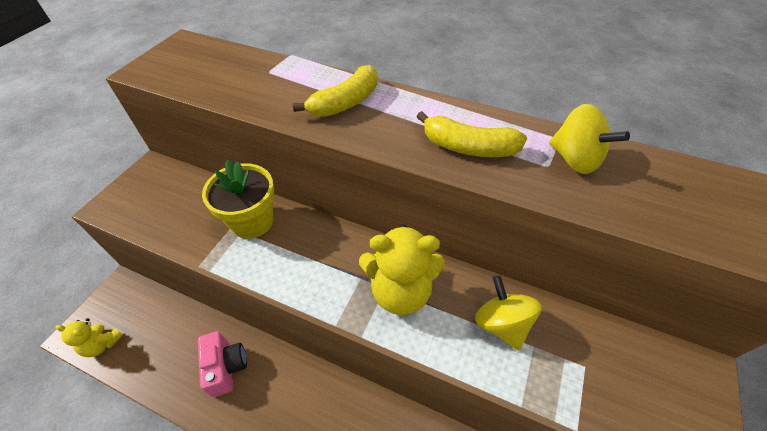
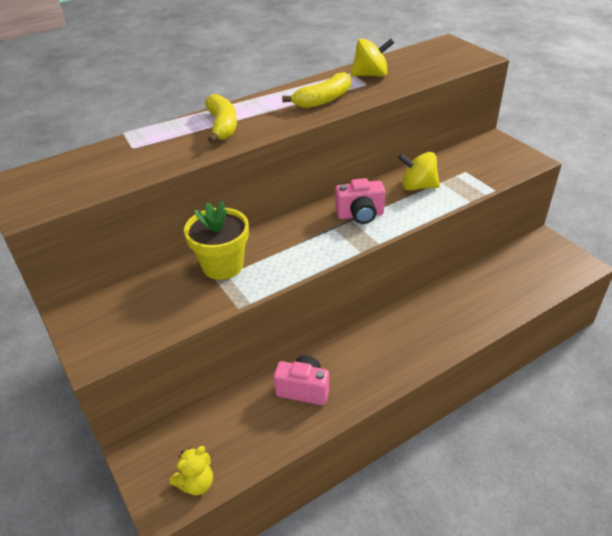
camera: 55 degrees left, 10 degrees down
yellow teddy bear [359,224,445,315] -> pink camera [335,178,385,224]

